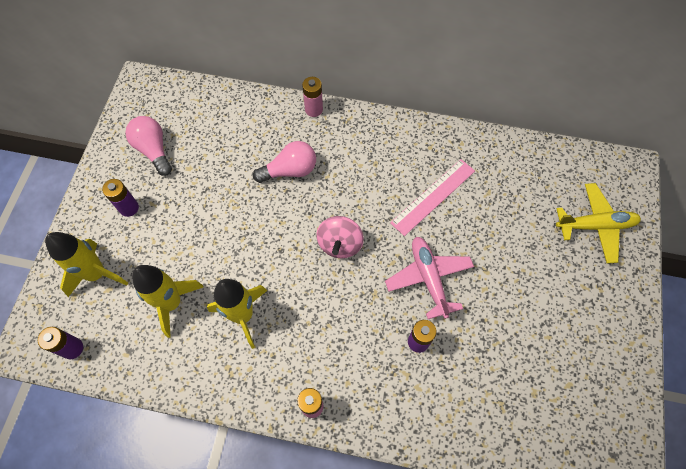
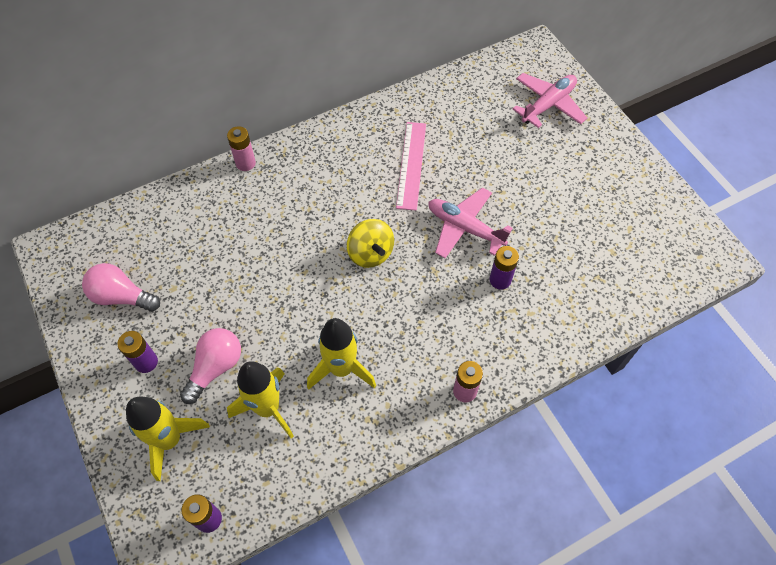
camera: 40 degrees left, 5 degrees down
pink light bulb [253,141,316,183] -> pink light bulb moved to [180,328,241,404]
pink spinning top [316,216,364,258] -> yellow spinning top [347,219,394,268]
yellow plane [556,183,641,264] -> pink plane [513,73,587,128]

